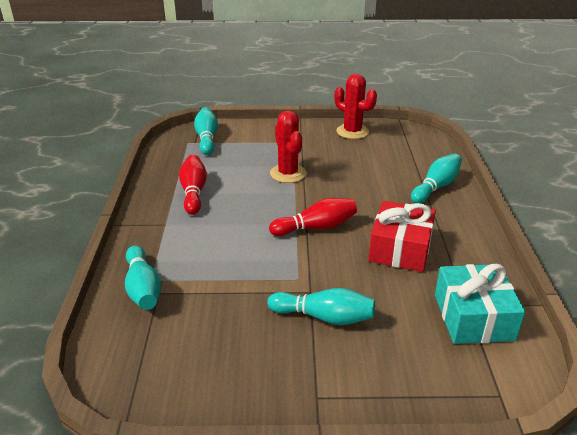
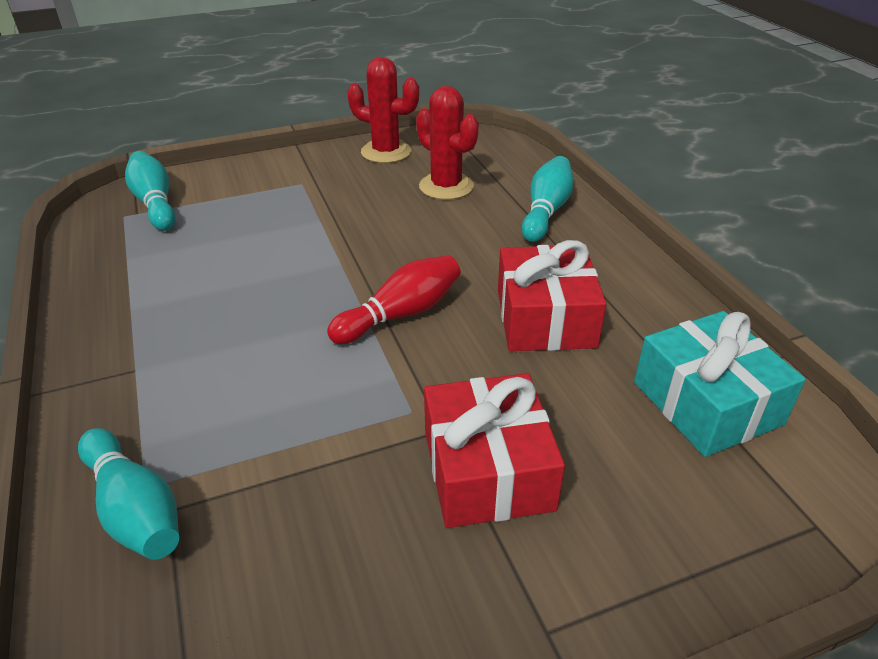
camera: 20 degrees left, 5 degrees up
red bowling pin [179,155,207,215] -> none
turquoise bowling pin [267,288,375,325] -> red gift [424,373,565,528]
red cactus [270,111,307,183] -> red cactus moved to [416,86,479,200]

